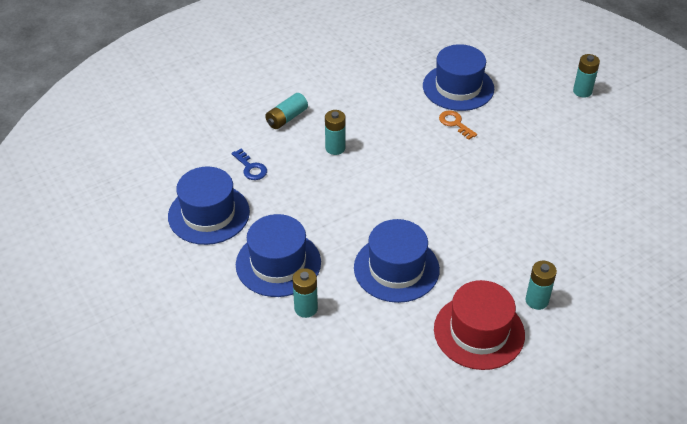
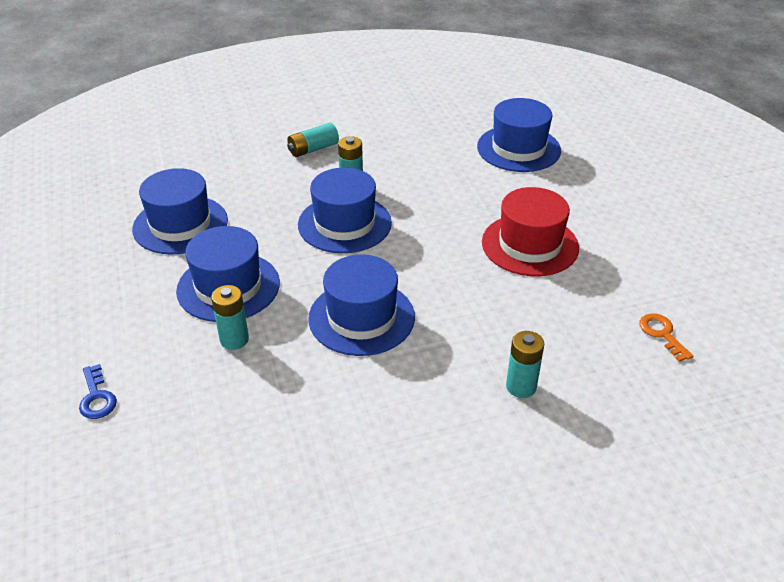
camera: 15 degrees right, 5 degrees down
blue key [232,149,267,180] -> blue key moved to [79,364,117,419]
red hat [434,280,525,370] -> red hat moved to [482,187,579,276]
orange key [439,110,477,140] -> orange key moved to [639,313,694,362]
turquoise battery [573,54,600,98] -> none
none -> blue hat [298,167,392,253]

